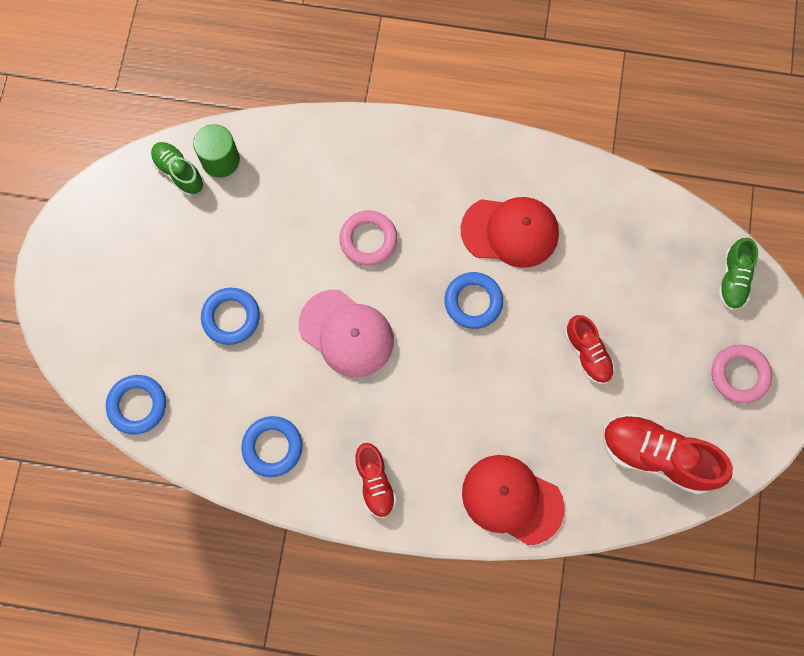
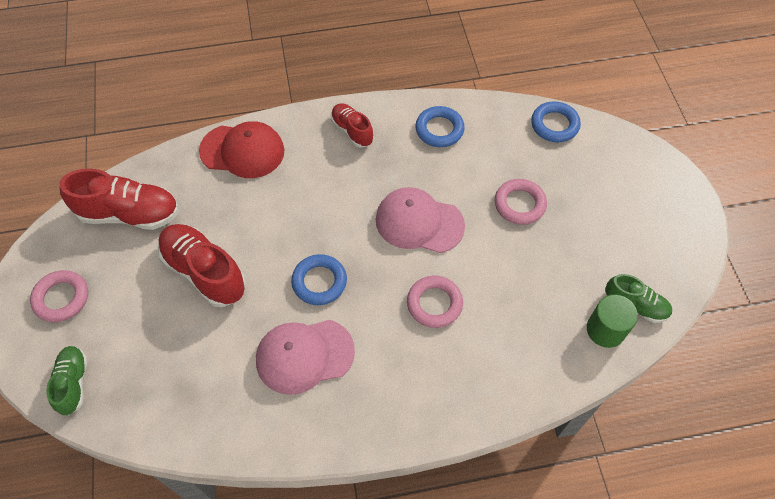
camera: 160 degrees right, 15 degrees down
blue ring [201,288,260,345] -> pink ring [495,179,547,225]
red cap [460,197,559,268] -> pink cap [256,320,355,395]
red shoe [565,315,615,384] -> red shoe [158,224,246,307], size x1.70

